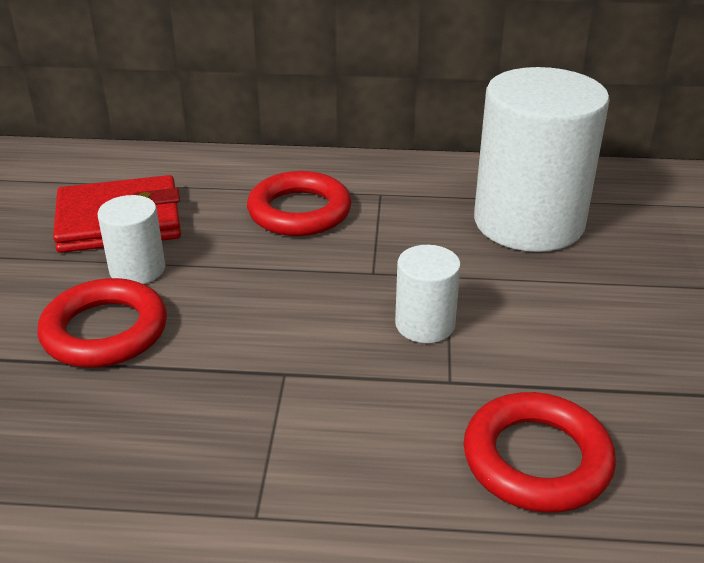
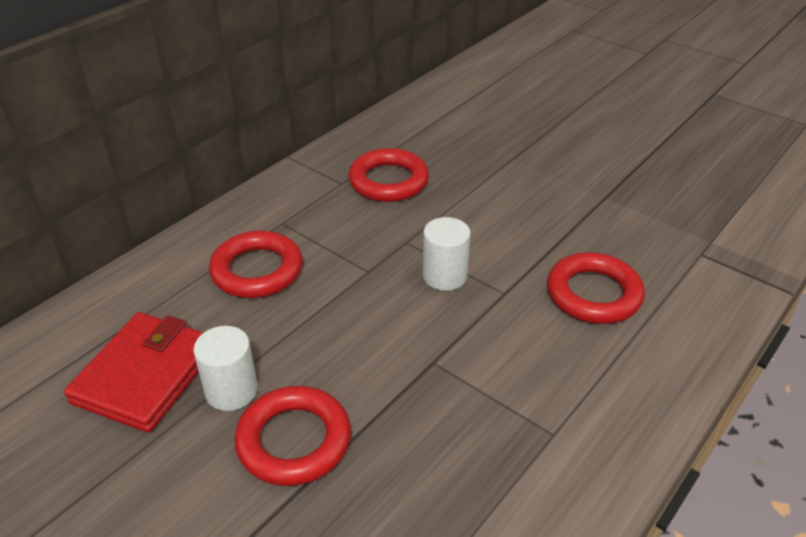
camera: 55 degrees left, 5 degrees up
white cylinder [474,67,610,252] -> red ring [348,148,429,202]

